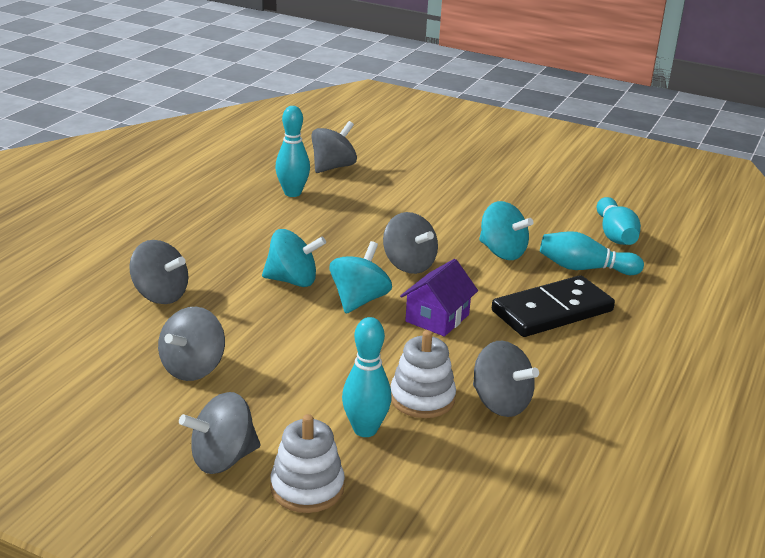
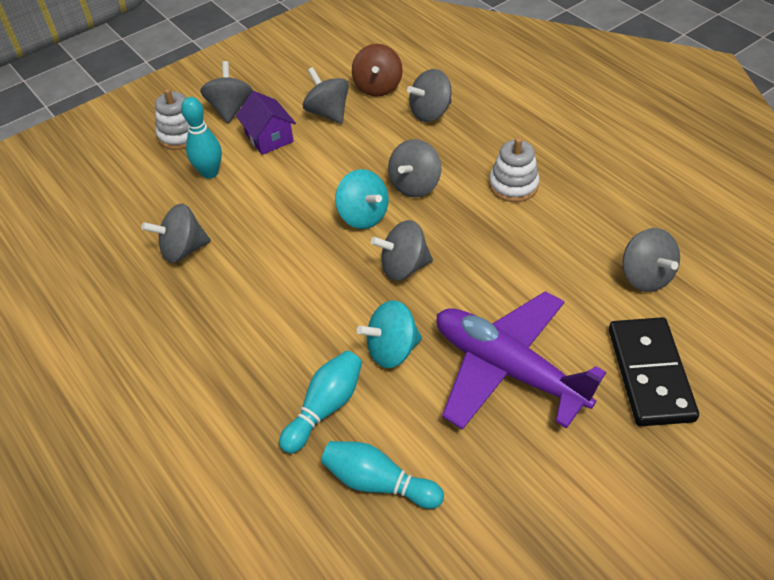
camera: 120 degrees right, 20 degrees up
turquoise spinning top [262,229,326,287] -> grey spinning top [388,139,441,197]
turquoise bowling pin [275,106,310,197] -> none
white stacking toy [391,330,456,418] -> white stacking toy moved to [489,137,539,202]
purple house [400,259,478,337] -> purple house moved to [236,91,296,155]
black domino [492,275,615,337] -> black domino moved to [609,317,699,426]
none -> brown spinning top [352,44,403,97]
none -> purple plane [437,291,606,430]

